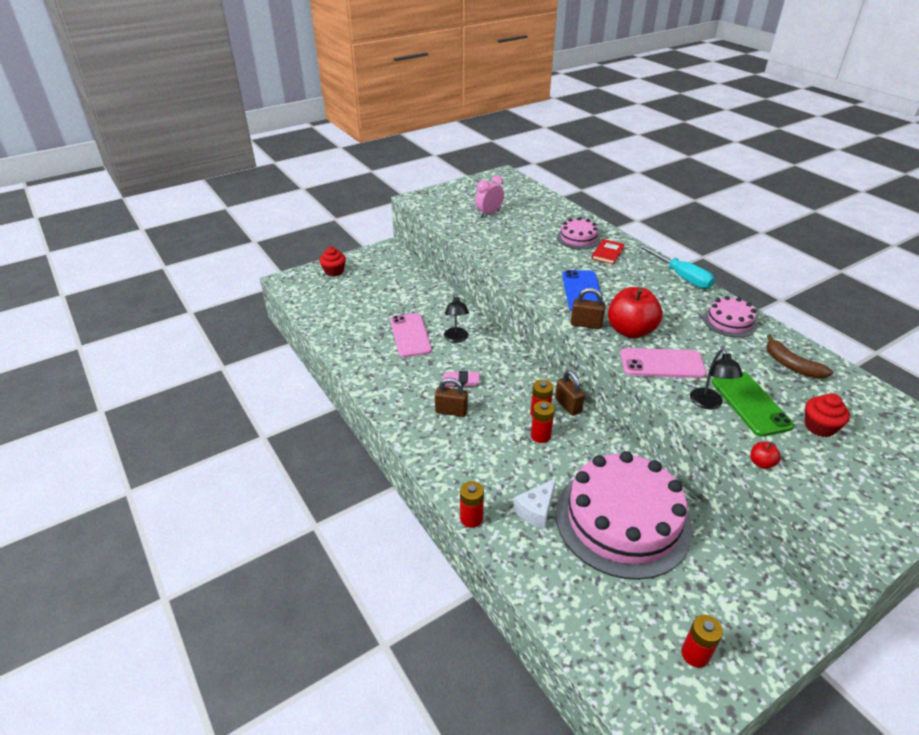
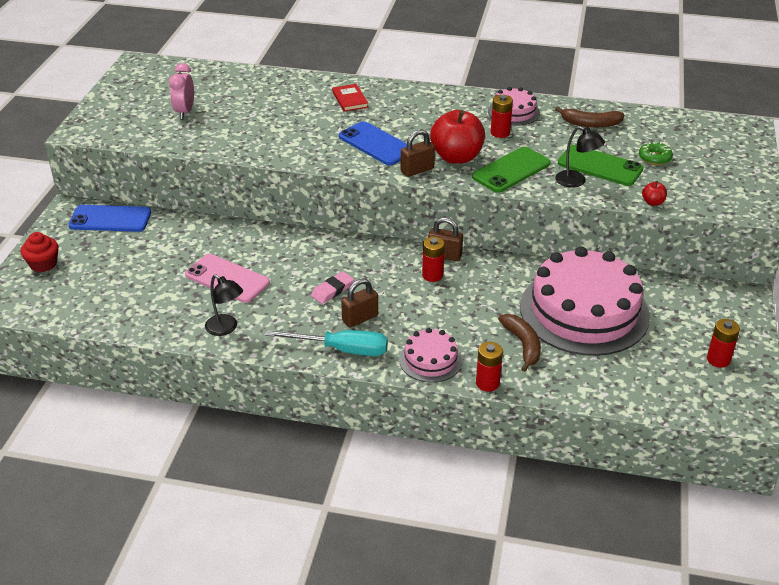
camera: 45 degrees left, 0 degrees up
black lamp [444,294,469,343] -> black lamp moved to [205,275,243,336]
white cheese [513,478,556,529] -> brown banana [498,314,541,372]
red battery [531,401,555,443] -> red battery moved to [491,95,513,138]
pink cake [557,217,600,250] -> pink cake moved to [399,328,463,383]
pink phone [620,348,707,378] -> green phone [472,147,551,193]
turquoise screwdriver [636,244,715,289] -> turquoise screwdriver moved to [265,330,388,356]
red cupcake [805,393,850,437] -> green donut [639,142,673,165]
none -> blue phone [68,205,151,232]

